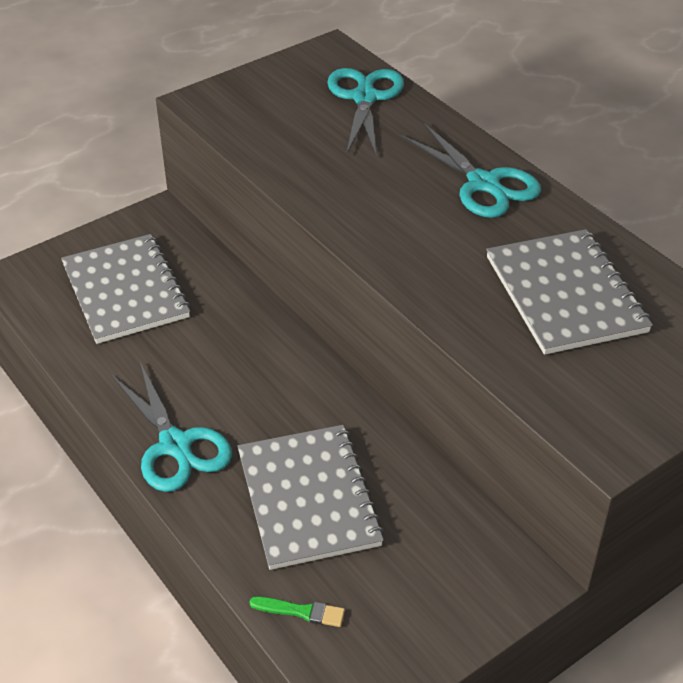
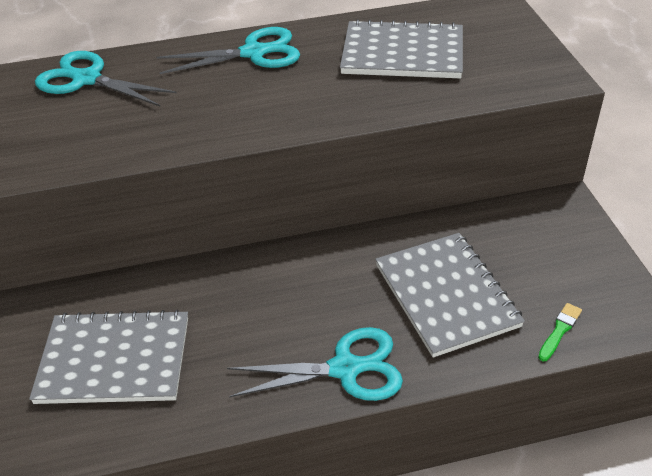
camera: 65 degrees left, 0 degrees up
grey notebook [237,425,384,570] -> grey notebook turned 60 degrees clockwise [375,233,525,358]

